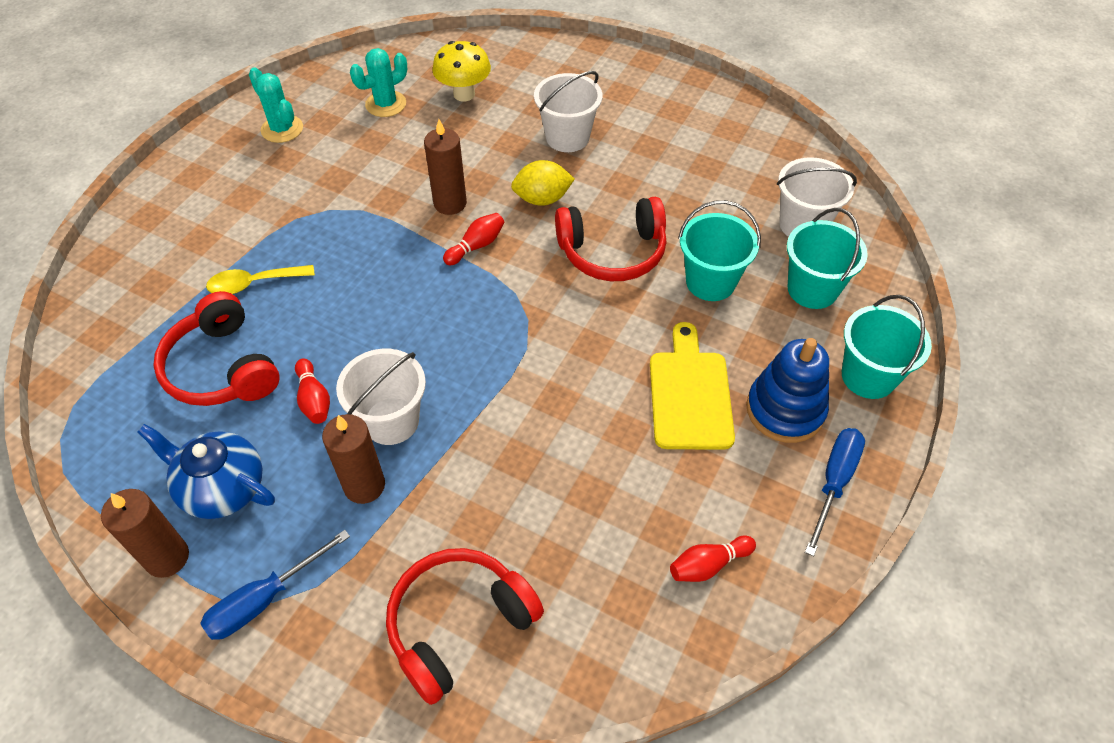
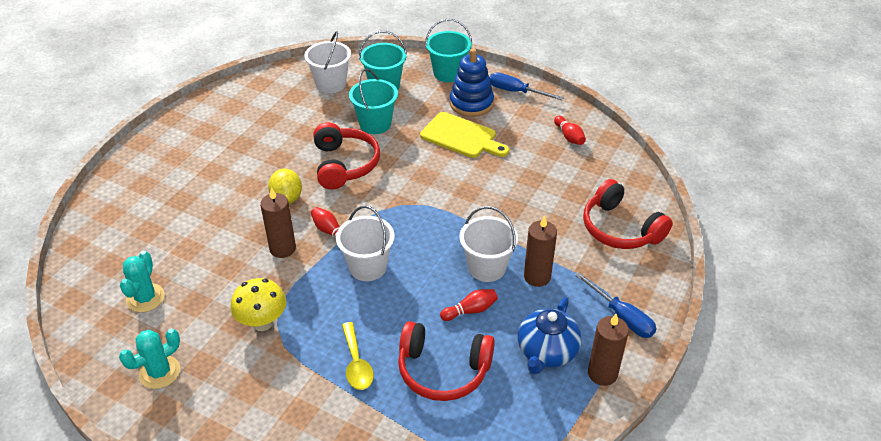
camera: 90 degrees left, 10 degrees down
red headphones [153,291,280,406] -> red headphones turned 45 degrees clockwise [398,321,495,401]
turquoise cactus [350,48,407,117] -> turquoise cactus turned 45 degrees clockwise [120,251,165,312]
yellow mushroom [432,41,491,101] -> yellow mushroom moved to [230,278,286,331]
white bucket [534,71,602,152] -> white bucket moved to [336,205,395,281]
yellow cutting board [650,322,735,450] -> yellow cutting board turned 150 degrees counterclockwise [420,112,509,158]

